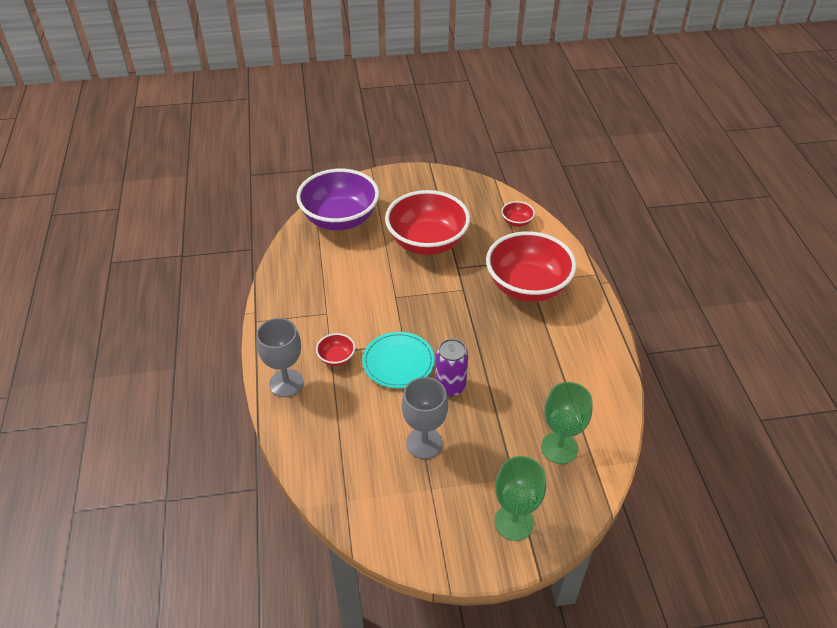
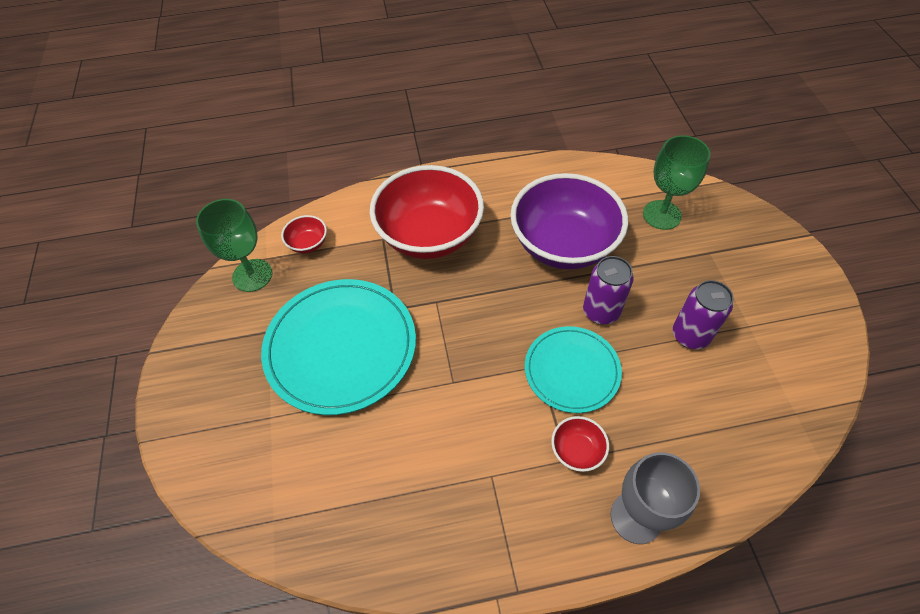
camera: 90 degrees left, 10 degrees up
purple bowl [296,169,379,230] -> purple bowl moved to [510,173,628,270]
red bowl [385,190,470,255] -> turquoise plate [261,279,416,415]
grey goblet [402,377,448,459] -> purple can [673,280,733,349]
green goblet [494,456,546,541] -> green goblet moved to [196,199,273,292]

